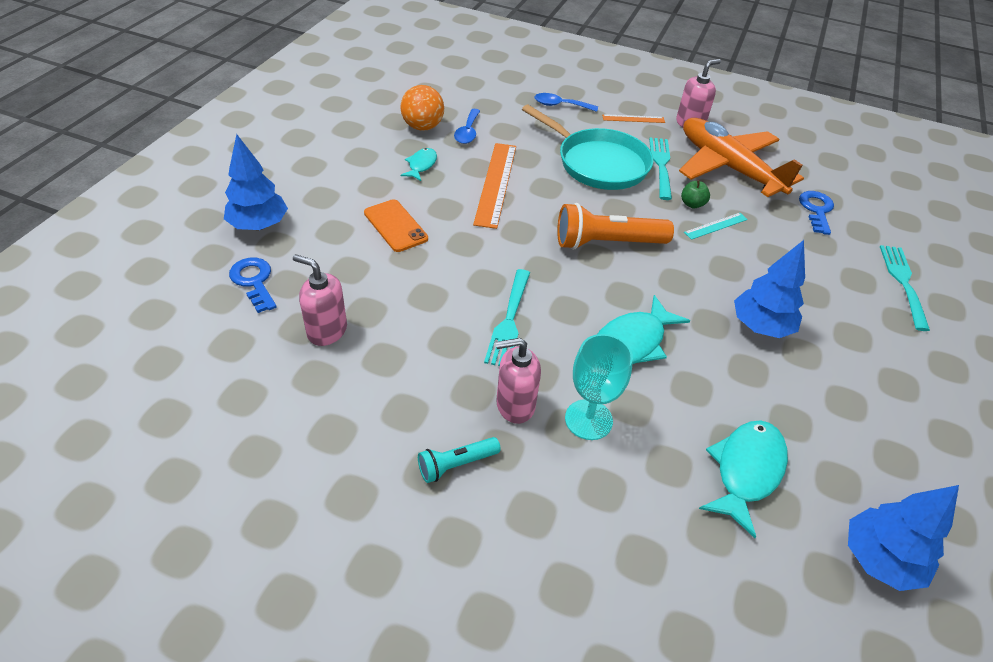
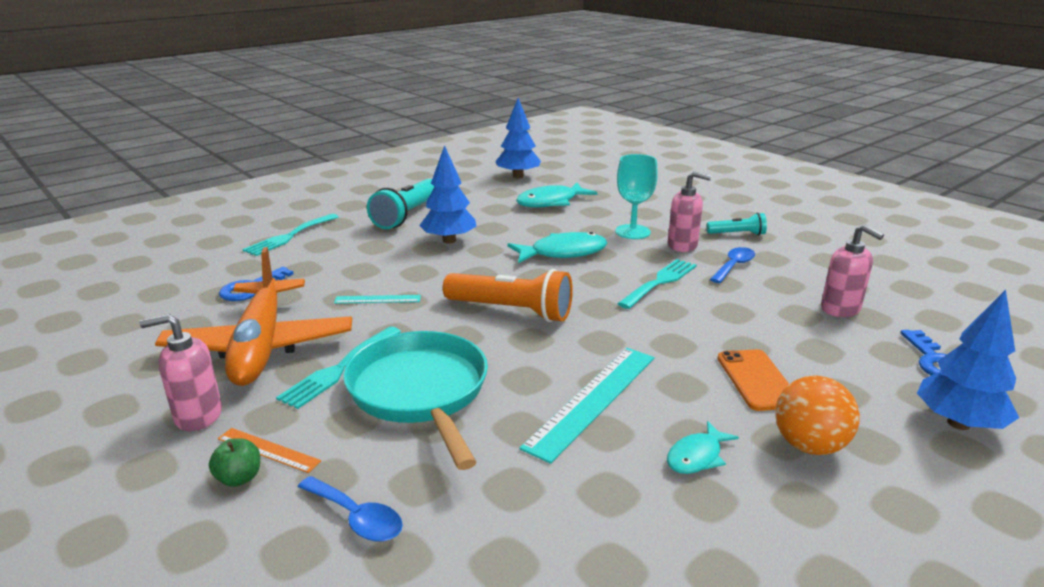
camera: 150 degrees left, 20 degrees down
orange ball [400,85,444,131] -> orange ball moved to [775,375,860,455]
blue spoon [454,109,480,144] -> blue spoon moved to [710,247,755,283]
orange ruler [473,143,516,229] -> turquoise ruler [520,348,655,464]
green apple [681,180,710,208] -> green apple moved to [209,438,260,487]
none -> turquoise flashlight [367,179,435,229]

